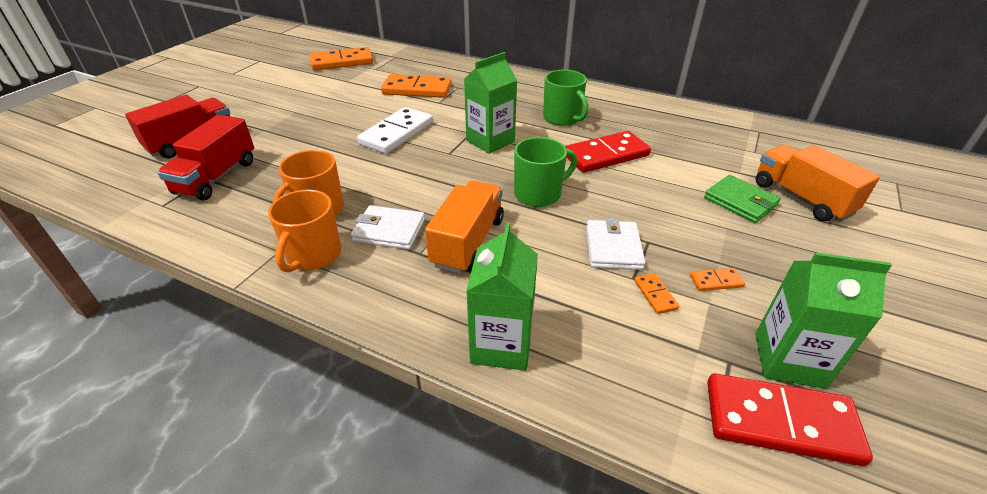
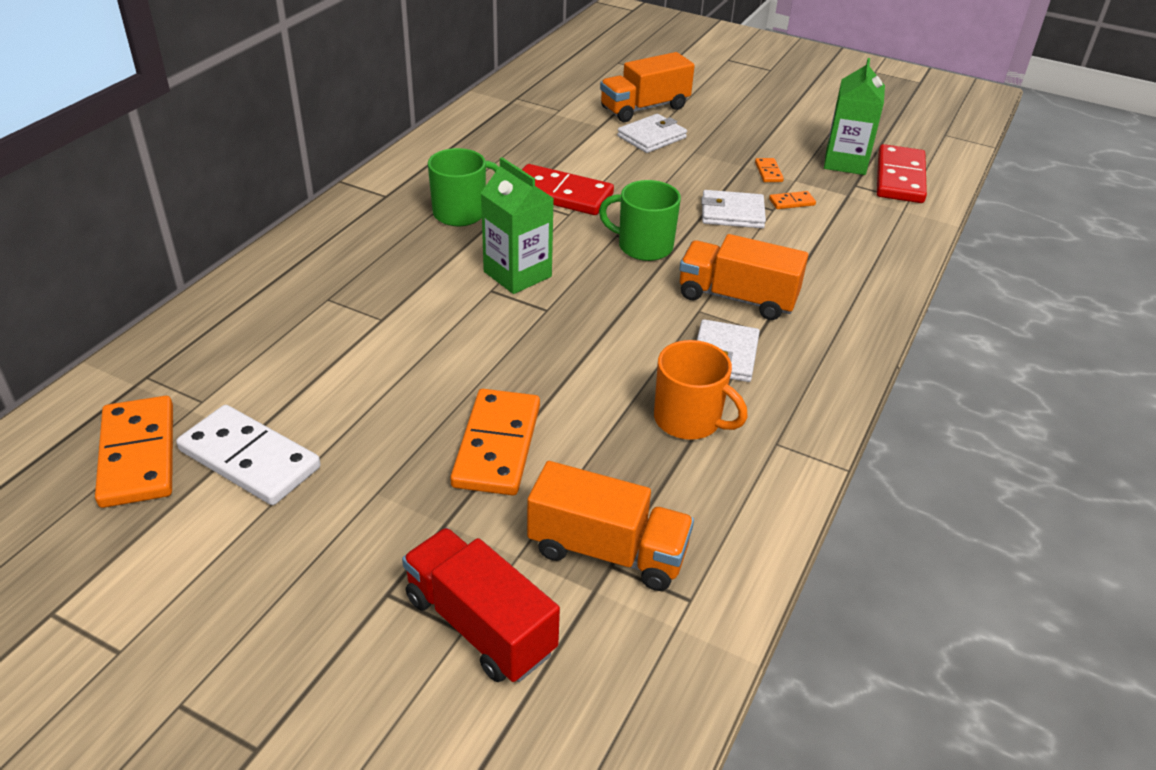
camera: 90 degrees left, 0 degrees up
red truck [158,115,254,200] -> orange truck [527,461,694,591]
orange mug [268,190,341,273] -> none
white domino [357,107,433,154] -> white domino moved to [176,405,321,505]
orange domino [381,74,452,98] -> orange domino moved to [450,389,540,495]
green carton [466,223,538,371] -> none
green mug [514,137,577,207] -> green mug turned 45 degrees counterclockwise [599,180,681,261]
red domino [565,131,651,173] -> red domino turned 45 degrees counterclockwise [522,164,614,215]
green wallet [704,175,781,223] -> white wallet [617,114,687,153]

